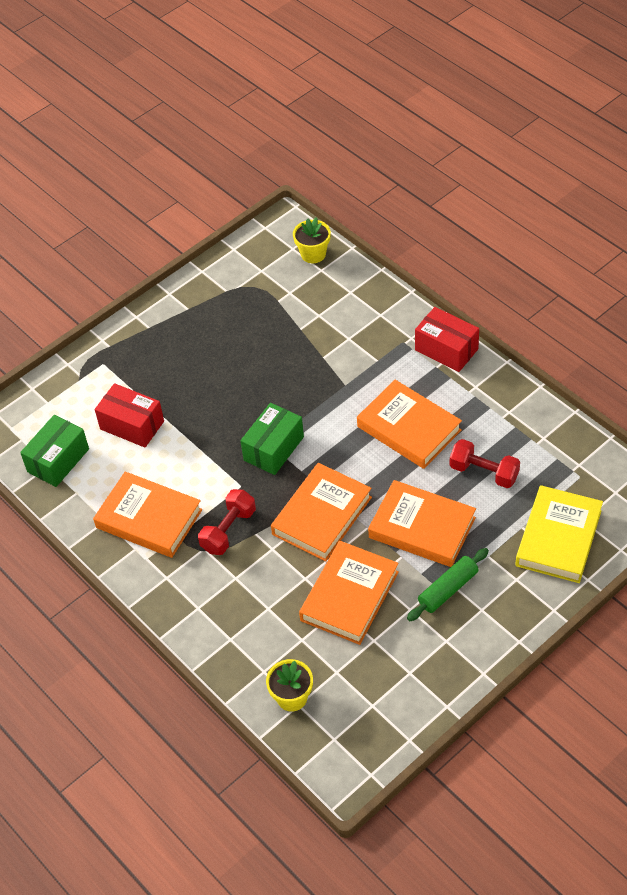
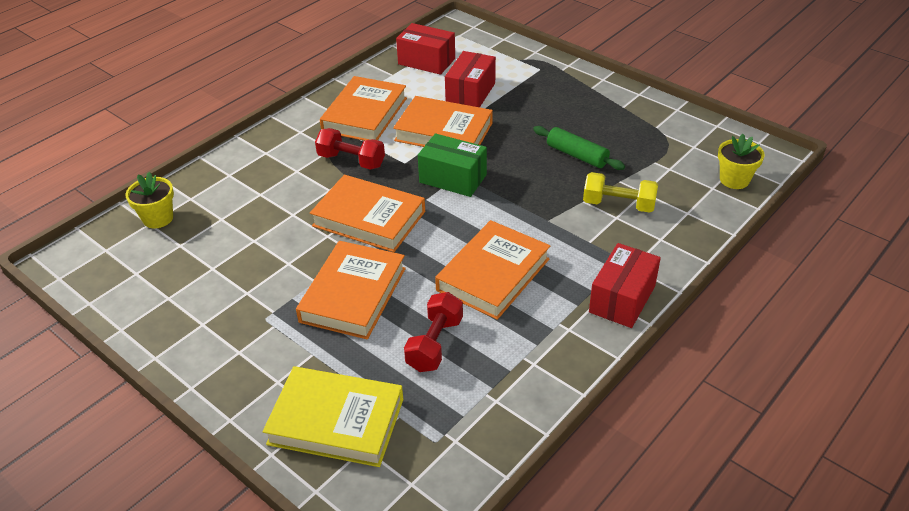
camera: 80 degrees right, 10 degrees down
green box [20,415,89,487] -> red box [396,23,455,75]
orange book [299,541,399,645] -> orange book moved to [393,96,493,147]
green rolling pin [407,548,489,621] -> green rolling pin moved to [533,126,625,170]
none -> yellow dumbbell [583,172,658,213]

